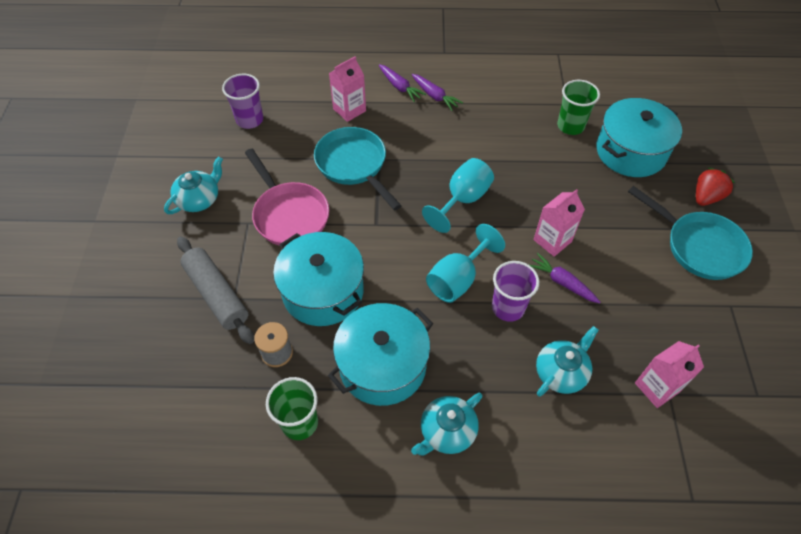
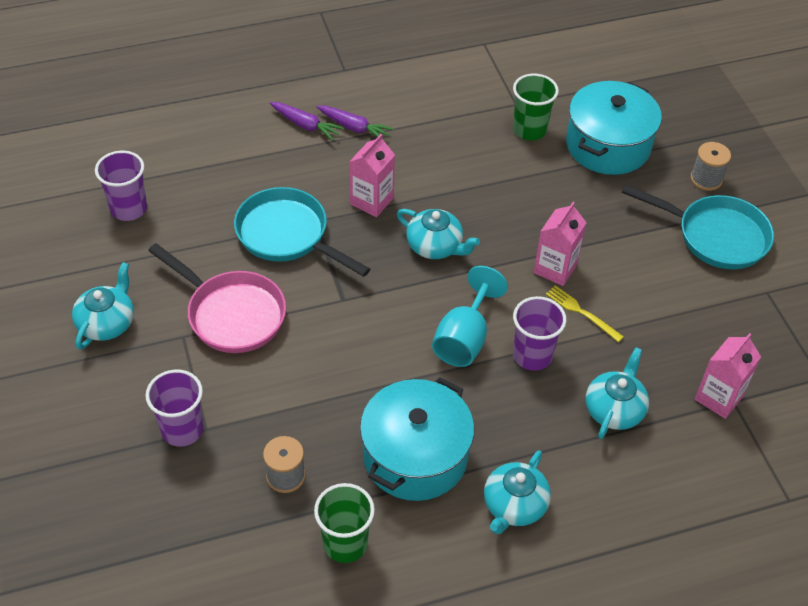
camera: 20 degrees left, 5 degrees down
grey rolling pin [177,236,254,344] -> purple cup [145,370,203,447]
turquoise pot [273,232,364,326] -> none
pink carton [329,56,366,122] -> pink carton moved to [349,134,395,217]
turquoise goblet [422,158,494,233] -> turquoise teapot [397,209,480,259]
purple carrot [530,253,601,304] -> yellow fork [546,285,624,342]
red strawberry [696,168,735,206] -> grey spool [690,142,731,191]

